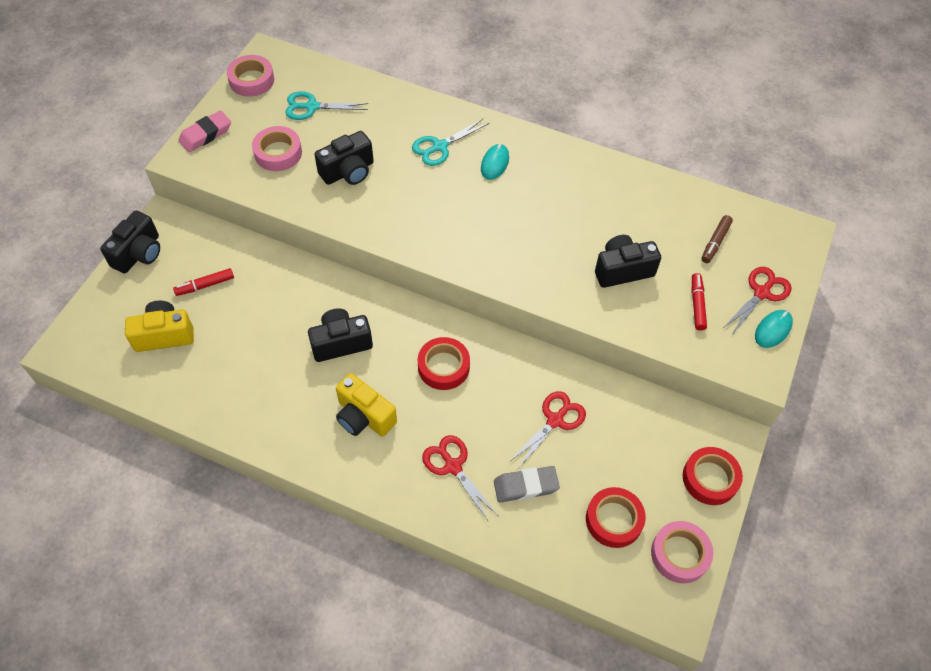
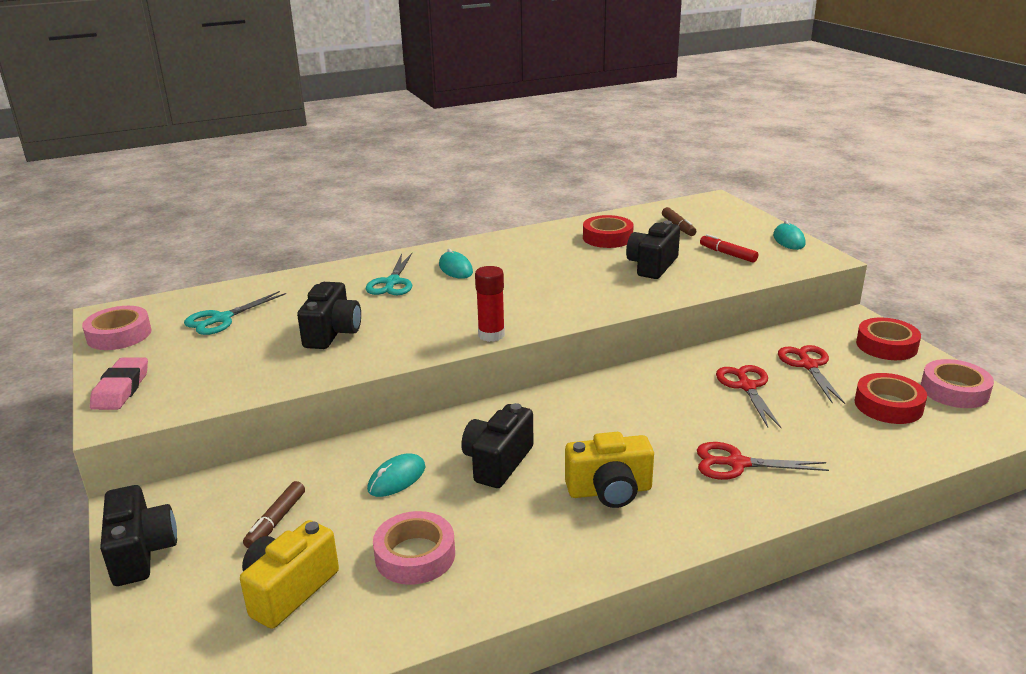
camera: 45 degrees left, 30 degrees down
red marker [173,268,234,296] -> brown marker [243,481,305,548]
pink tape [252,126,302,171] -> pink tape moved to [373,511,455,585]
red tape [418,337,470,390] -> red tape moved to [583,215,634,248]
grey eraser [494,466,560,502] -> none
red scissors [723,267,792,336] -> red scissors moved to [778,345,845,404]
none -> turquoise mouse [367,453,426,497]
none -> red glue stick [475,266,505,342]

